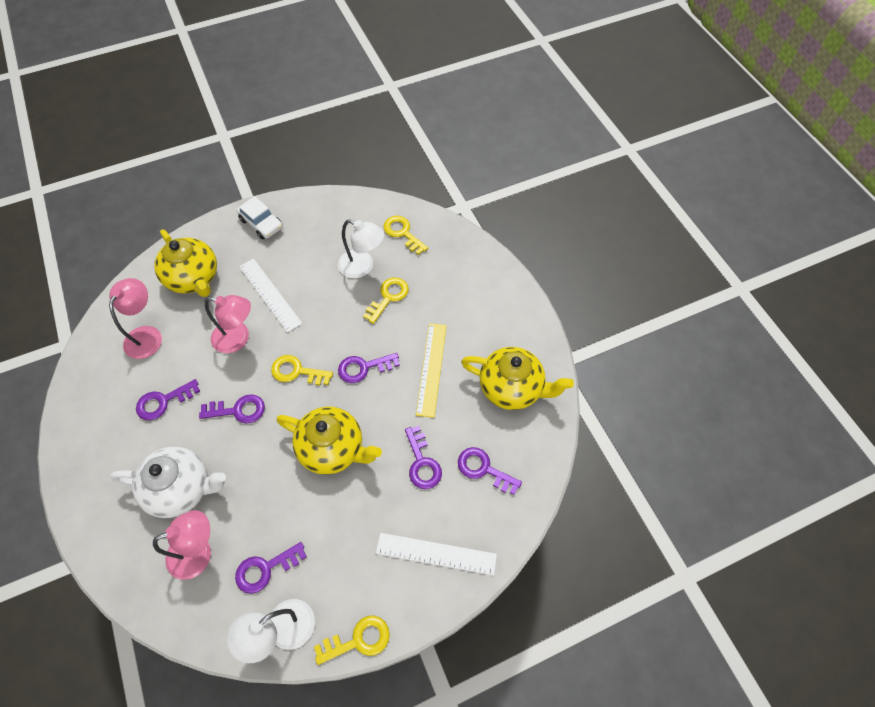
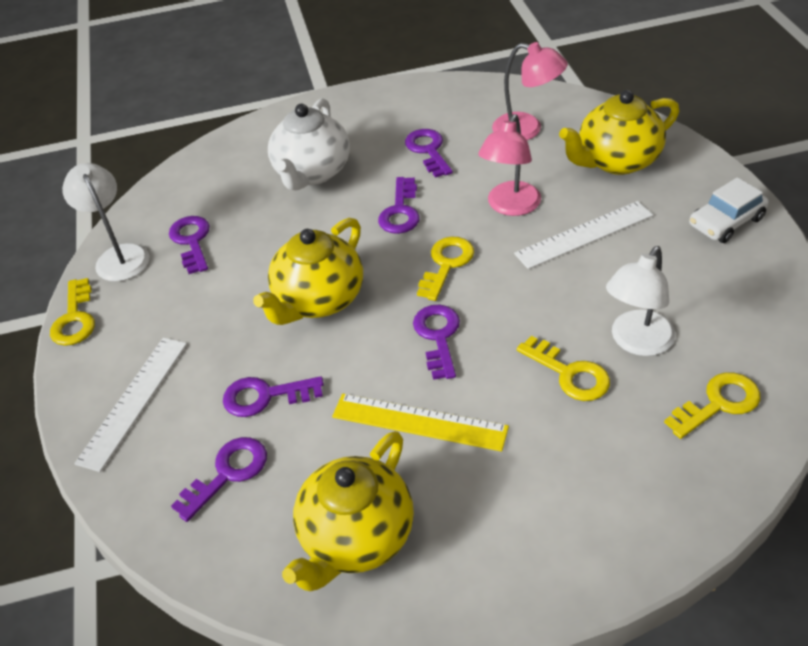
camera: 105 degrees right, 15 degrees down
pink lamp [153,510,211,580] -> none

